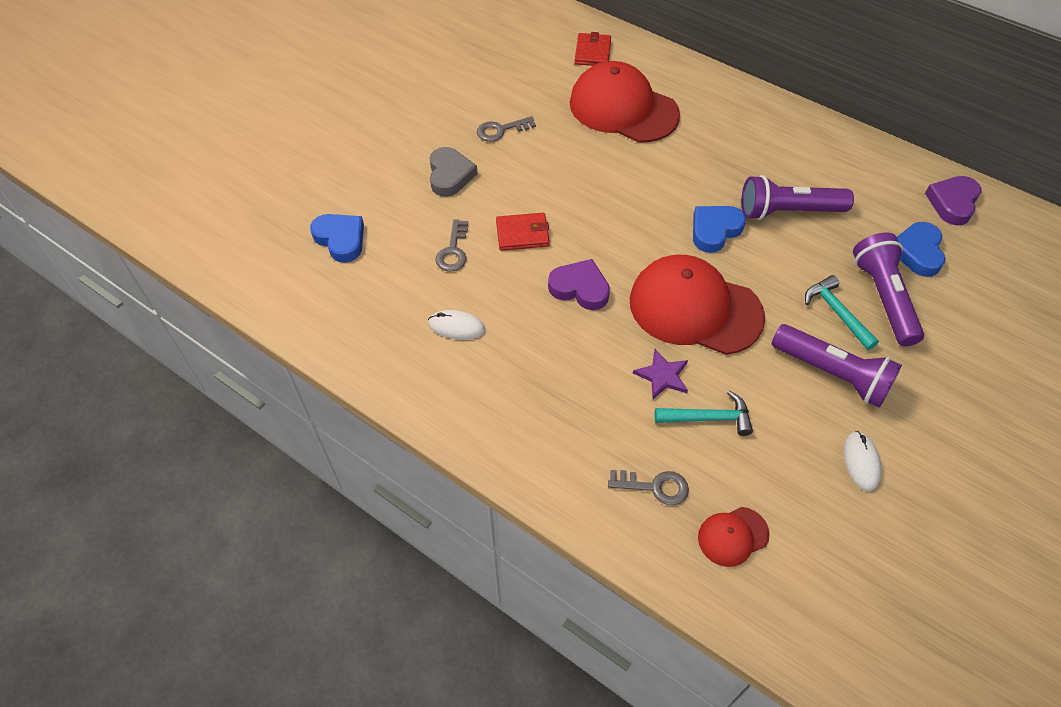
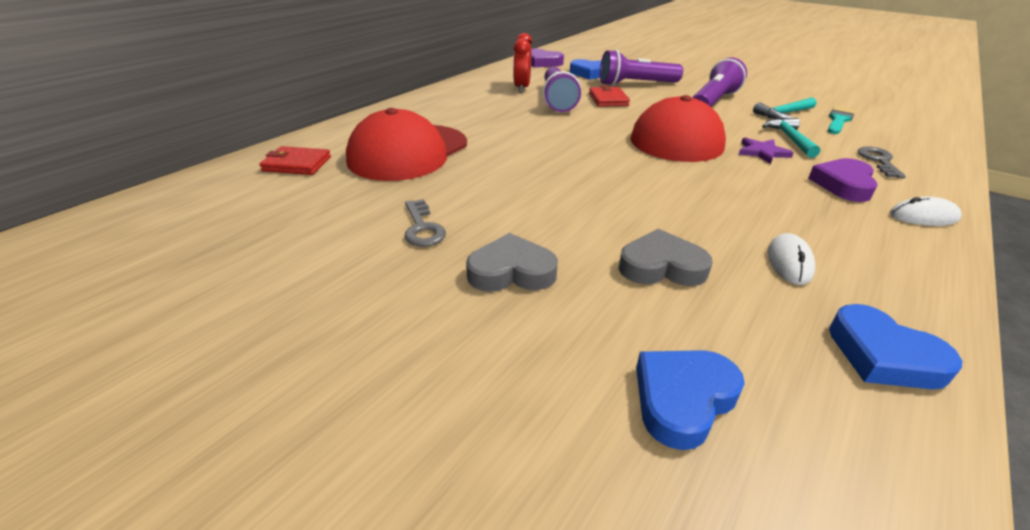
camera: 90 degrees left, 20 degrees down
grey key [435,219,468,272] -> grey heart [619,229,713,286]
red wallet [496,213,550,251] -> red wallet moved to [589,85,630,107]
purple heart [548,259,610,310] -> purple heart moved to [808,158,878,202]
blue heart [693,206,746,253] -> blue heart moved to [829,304,962,390]
red cap [698,507,770,567] -> none
turquoise hammer [805,275,879,350] -> turquoise hammer moved to [753,97,817,119]
white mouse [844,431,881,491] -> white mouse moved to [890,197,962,226]
none -> red clock [513,33,532,93]
none -> turquoise brush [828,107,855,134]

